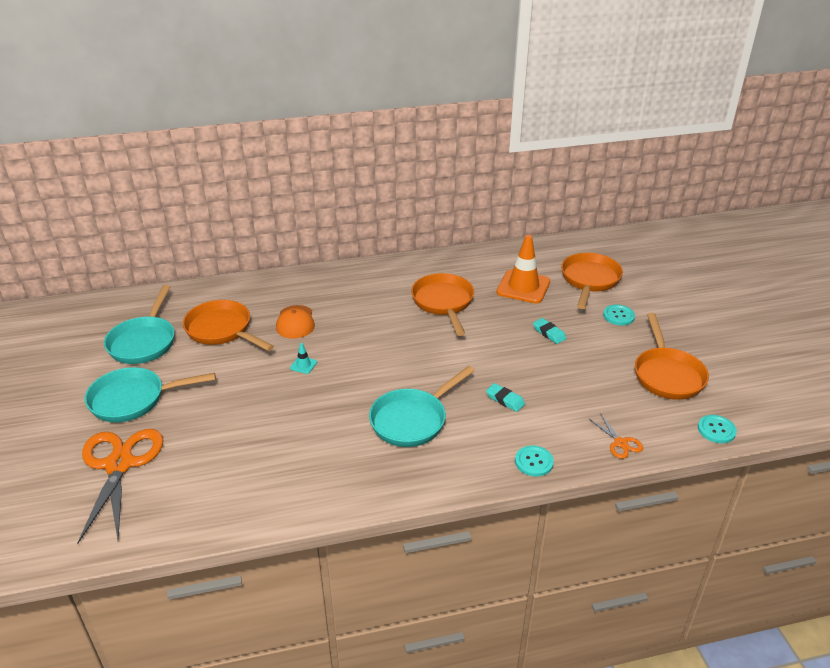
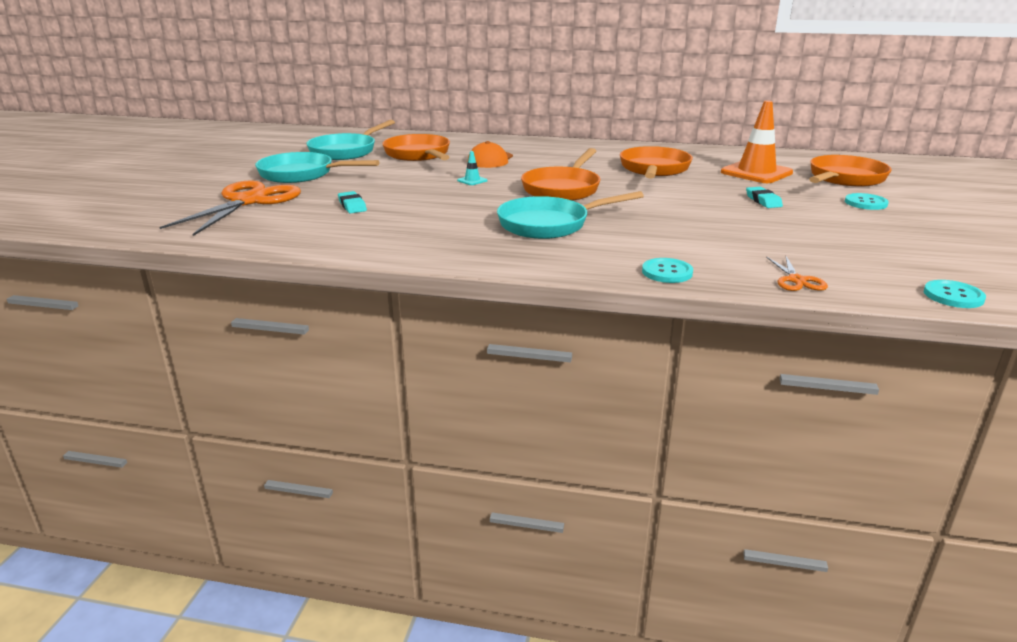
camera: 25 degrees right, 10 degrees down
turquoise eraser [486,383,525,412] -> turquoise eraser moved to [338,191,367,214]
orange pan [635,313,709,400] -> orange pan moved to [521,148,600,201]

